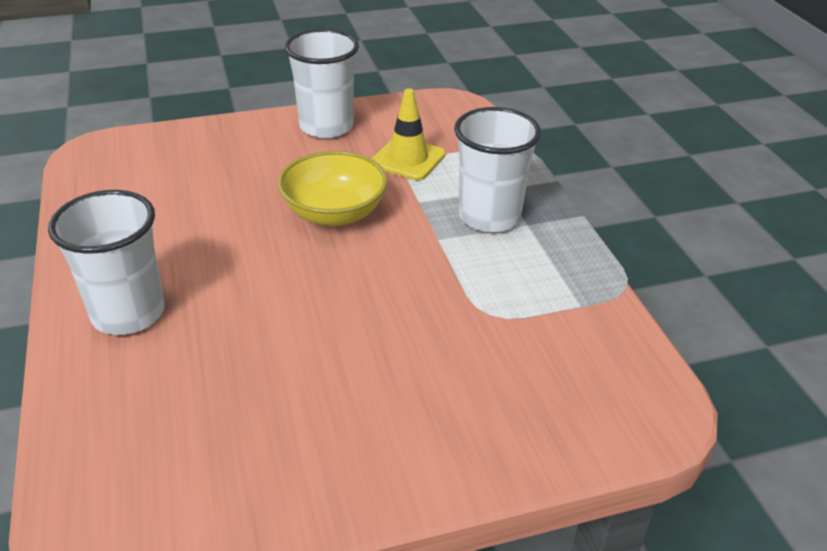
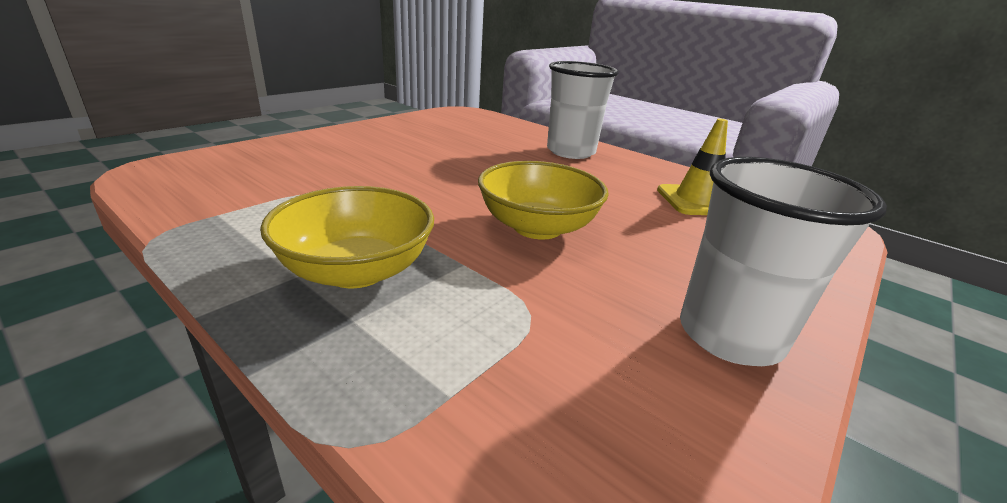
camera: 145 degrees right, 10 degrees down
yellow traffic cone [372,88,446,180] -> yellow traffic cone moved to [657,119,728,215]
white cup [454,107,541,233] -> yellow bowl [260,186,434,288]

